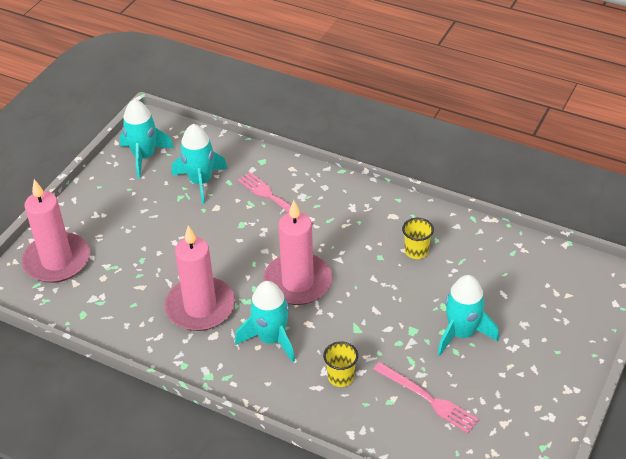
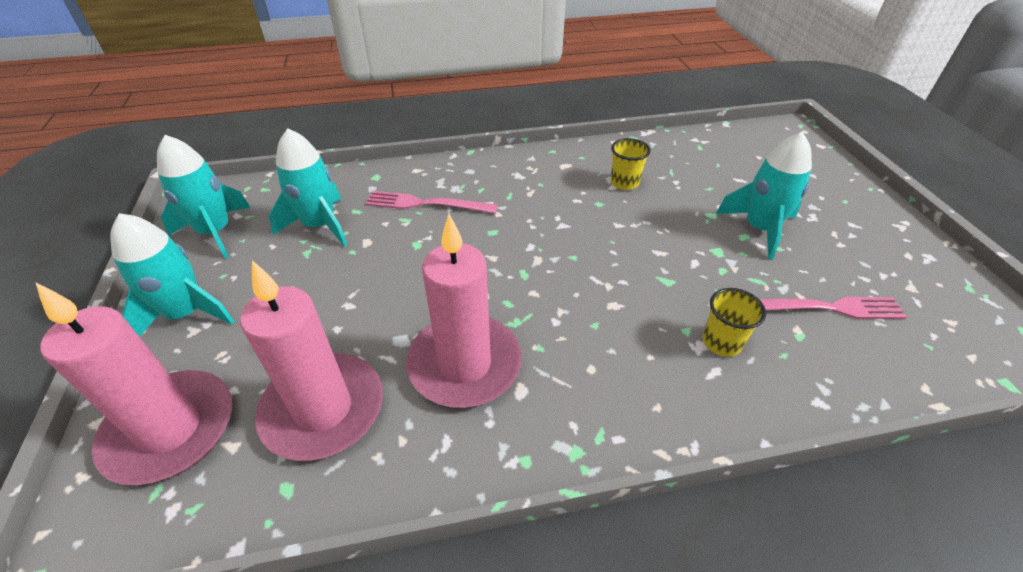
camera: 40 degrees left, 0 degrees up
turquoise rocket [235,281,295,362] -> turquoise rocket moved to [110,213,234,337]
pink candle [263,200,332,305] -> pink candle moved to [240,261,383,461]

